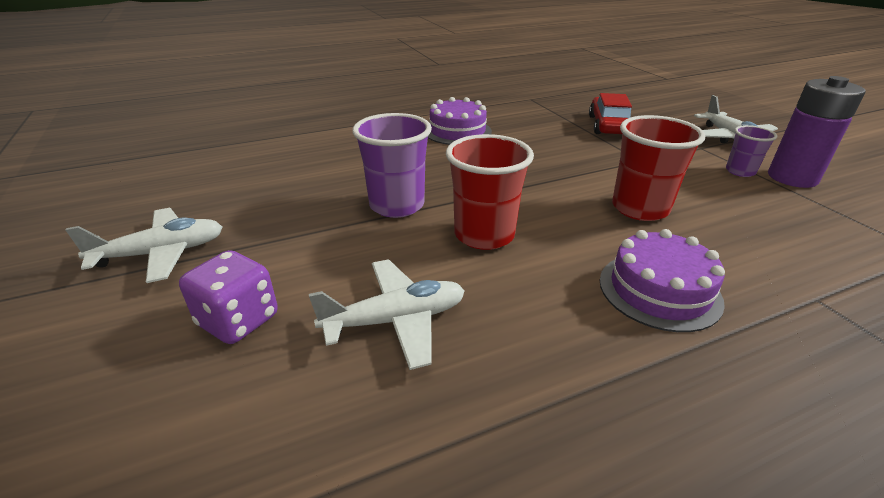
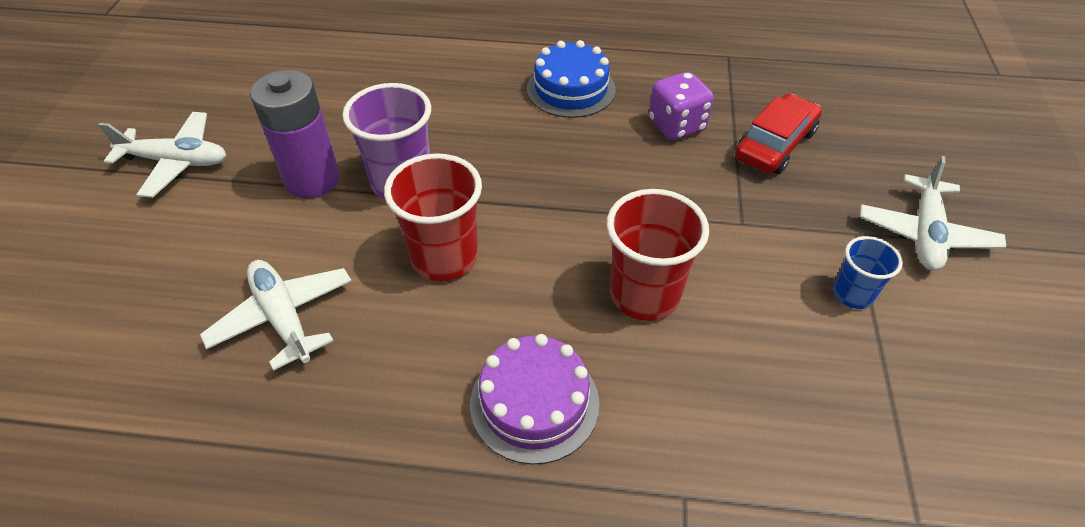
camera: 30 degrees right, 15 degrees up
purple dice [179,250,277,344] -> purple dice moved to [649,72,714,140]
white plane [309,259,465,370] -> white plane turned 135 degrees counterclockwise [200,260,352,371]
purple cake [428,97,492,145] -> blue cake [527,40,616,118]
purple cup [726,125,778,177] -> blue cup [833,236,903,309]
purple battery [768,76,865,188] -> purple battery moved to [250,70,340,198]

